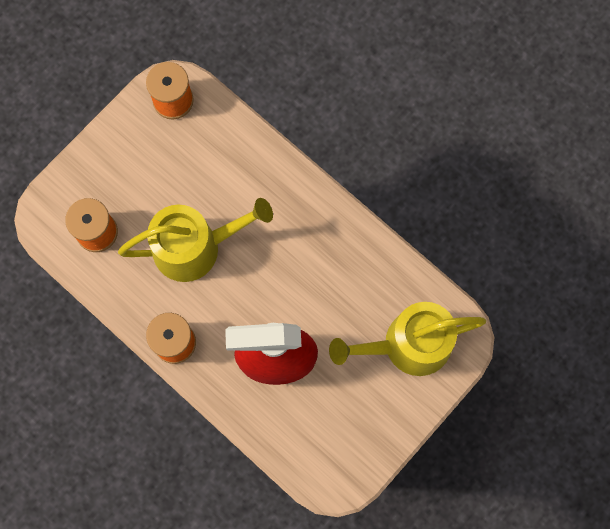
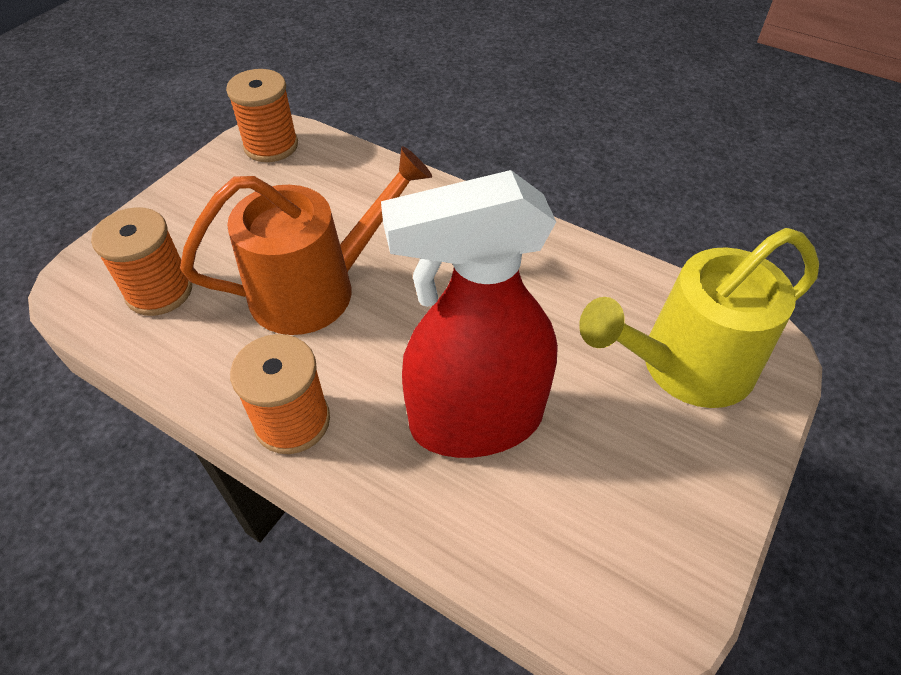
camera: 10 degrees left, 25 degrees down
yellow watering can [118,198,273,282] -> orange watering can [180,146,432,335]

